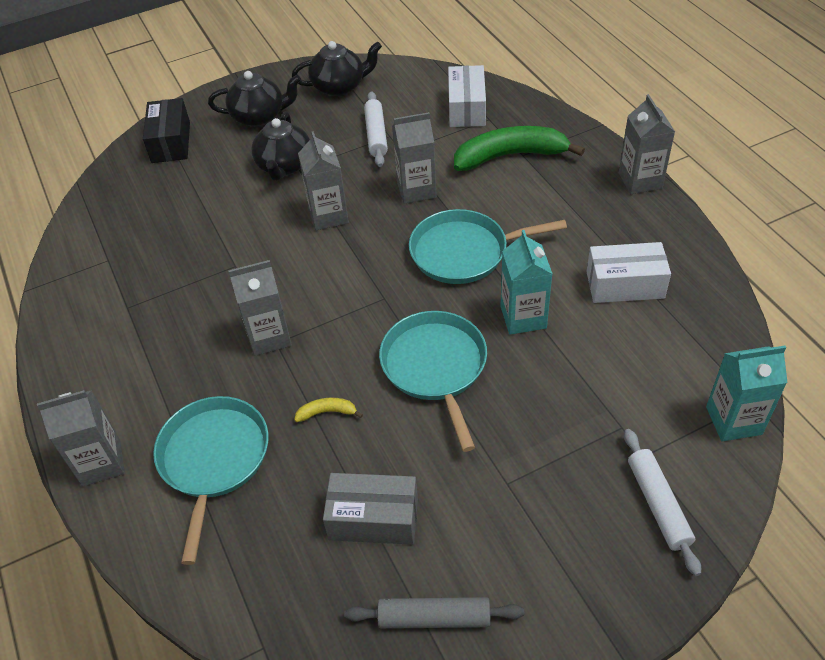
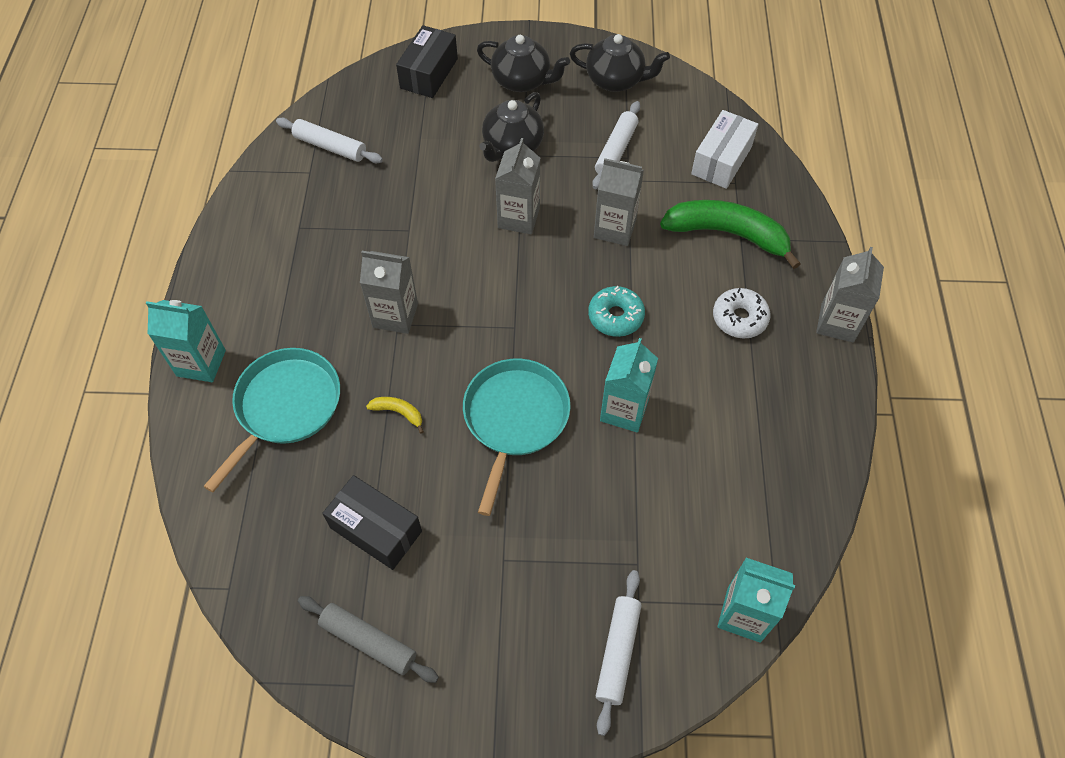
camera: 25 degrees right, 10 degrees up
grey carton [37,390,125,487] -> turquoise carton [146,300,226,382]
grey box [323,473,418,545] -> black box [322,475,422,570]
turquoise pan [409,209,567,284] -> turquoise donut [588,286,645,337]
white box [586,242,671,303] -> none
none -> white rolling pin [276,118,383,163]
none -> white donut [713,288,770,338]

